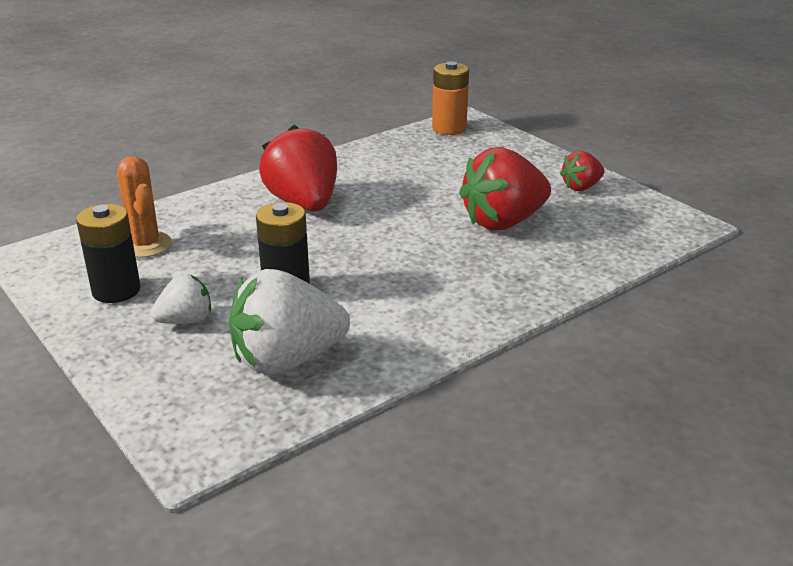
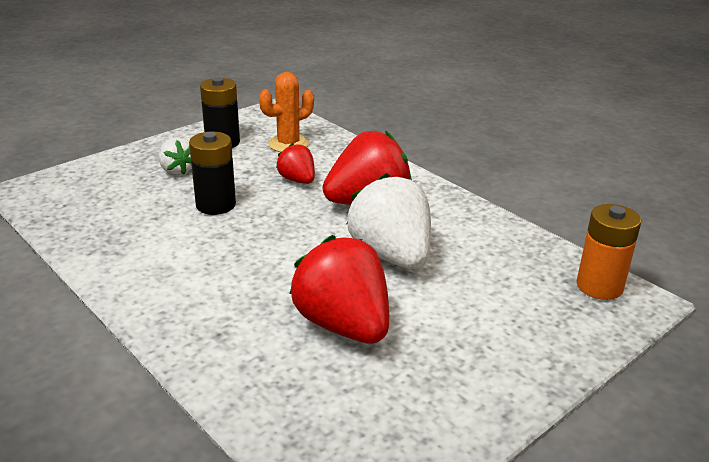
camera: 85 degrees right, 0 degrees up
white strawberry [229,269,350,375] -> white strawberry moved to [347,173,431,269]
red strawberry [560,151,604,191] -> red strawberry moved to [276,143,315,184]

